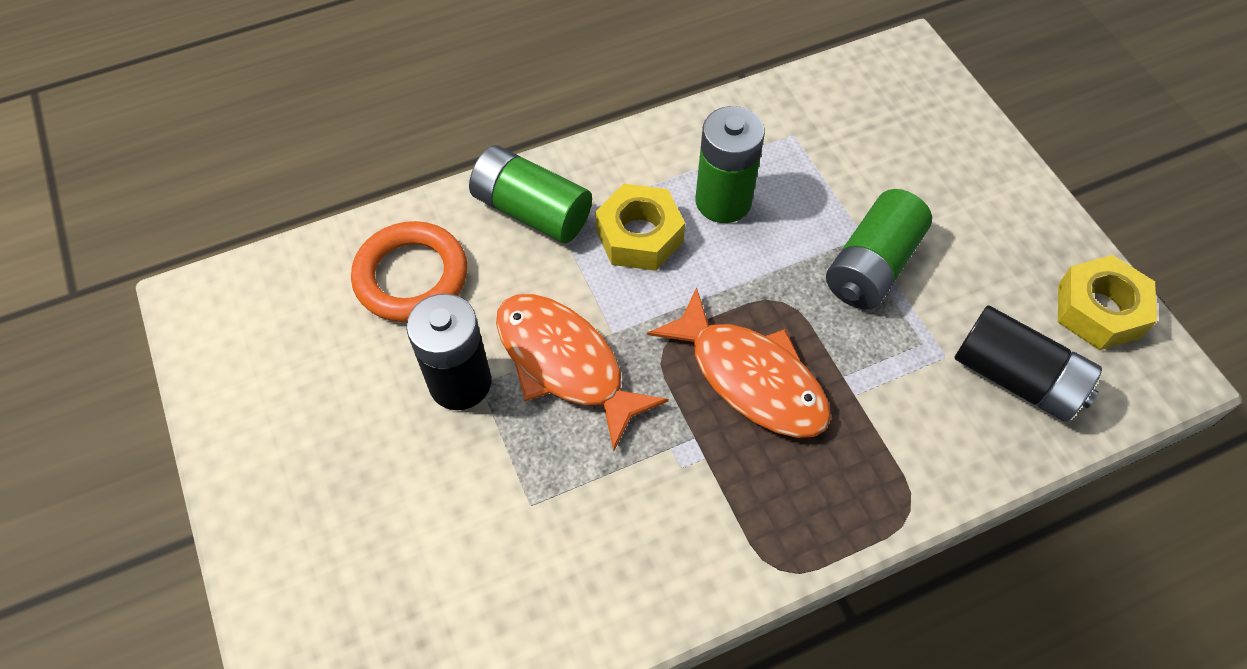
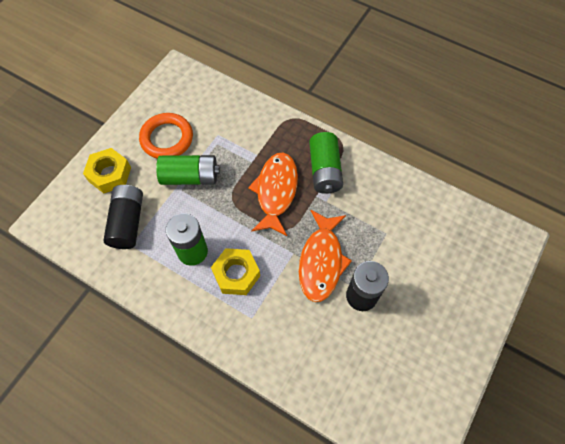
camera: 125 degrees left, 5 degrees up
orange ring [351,221,468,322] -> orange ring moved to [139,113,193,159]
green battery [469,146,592,243] -> green battery moved to [309,132,343,194]
black battery [954,305,1102,422] -> black battery moved to [103,185,143,249]
yellow nut [1058,255,1157,350] -> yellow nut moved to [83,148,131,193]

